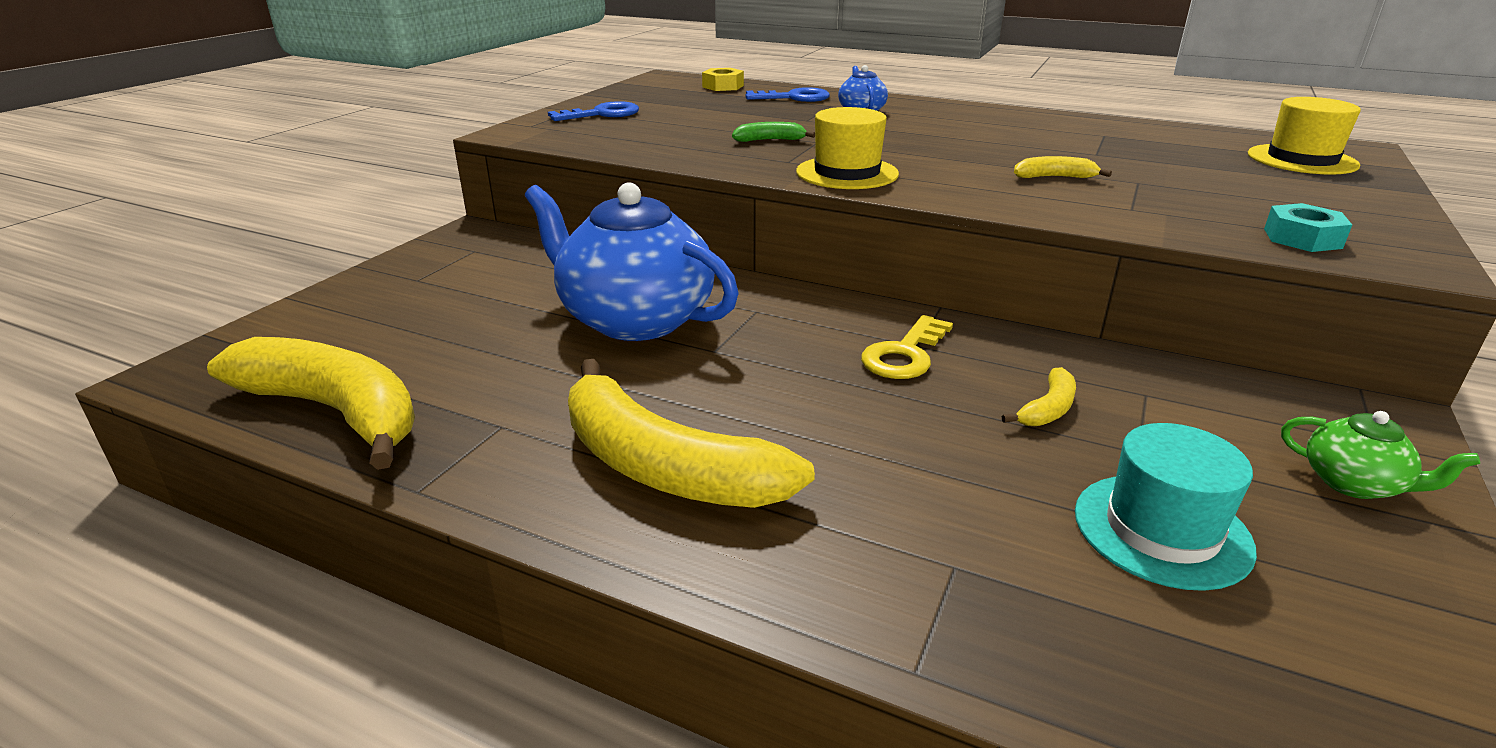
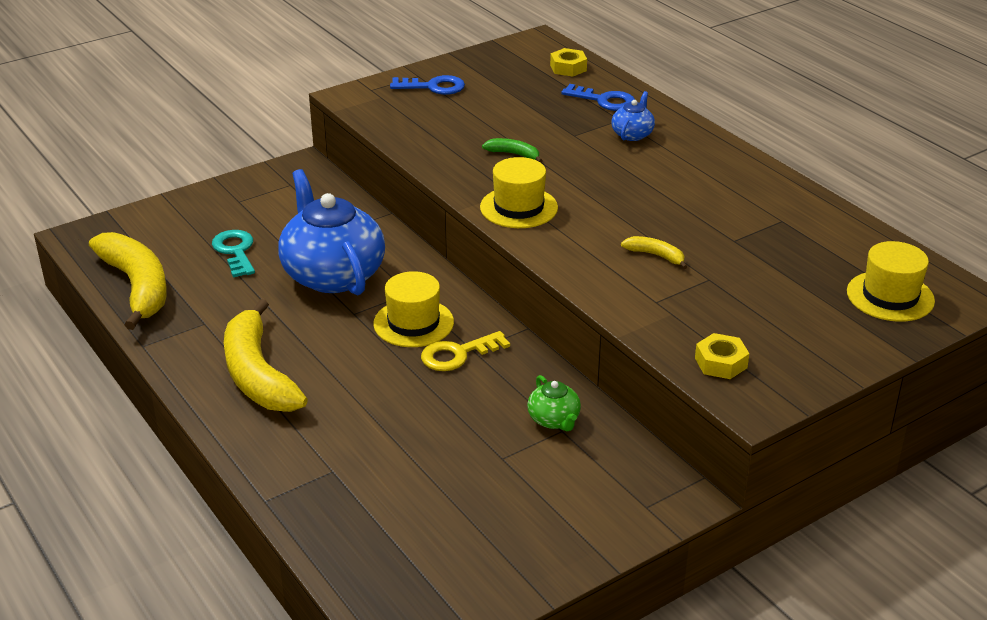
camera: 30 degrees right, 5 degrees up
yellow banana [1002,367,1076,426] -> none
turquoise hat [1075,423,1257,591] -> none
turquoise nut [1264,203,1352,252] -> yellow nut [695,333,749,379]
green teapot [1281,411,1480,499] -> green teapot moved to [527,375,581,431]
none -> turquoise key [212,230,255,278]
none -> yellow hat [373,271,454,347]

